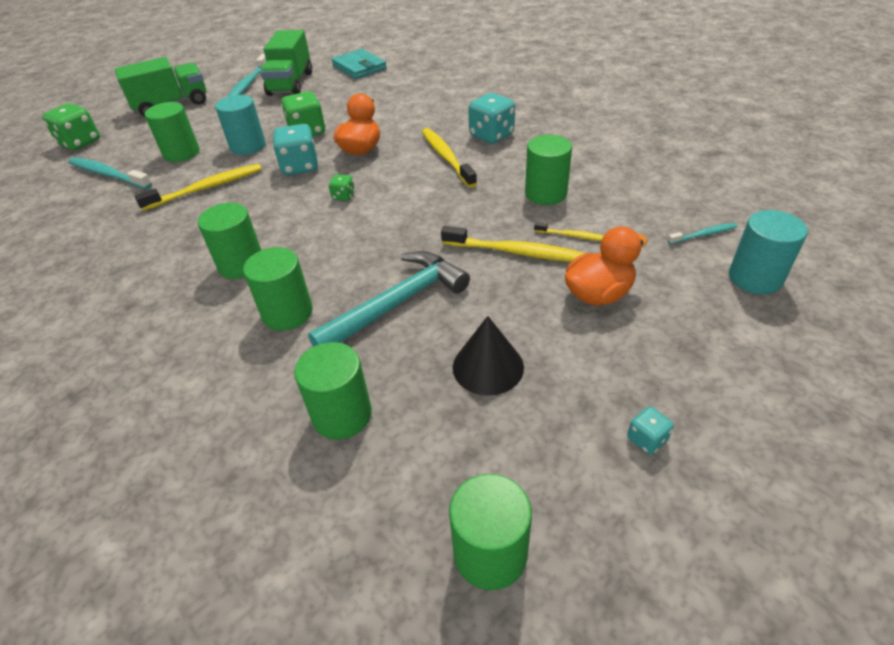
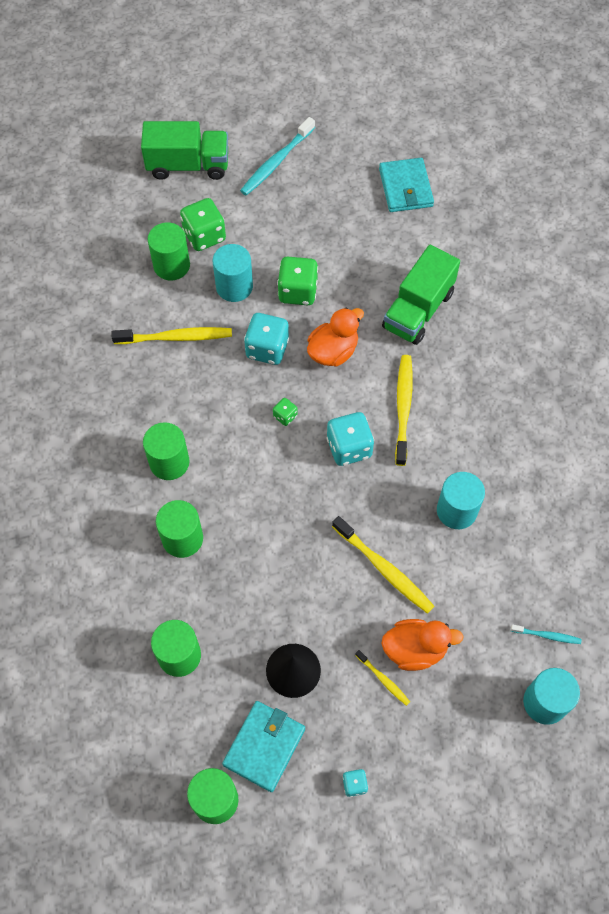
camera: 25 degrees right, 20 degrees up
green dice [42,103,100,150] -> green dice moved to [180,198,226,251]
turquoise toothbrush [68,157,152,189] -> none
green truck [260,30,312,96] -> green truck moved to [382,245,460,345]
turquoise hammer [308,251,470,347] -> none
turquoise dice [468,93,515,144] -> turquoise dice moved to [327,412,374,466]
green cylinder [525,135,572,205] -> turquoise cylinder [437,472,485,529]
yellow toothbrush [534,222,604,241] -> yellow toothbrush moved to [355,650,410,706]
none -> turquoise wallet [222,701,305,792]

